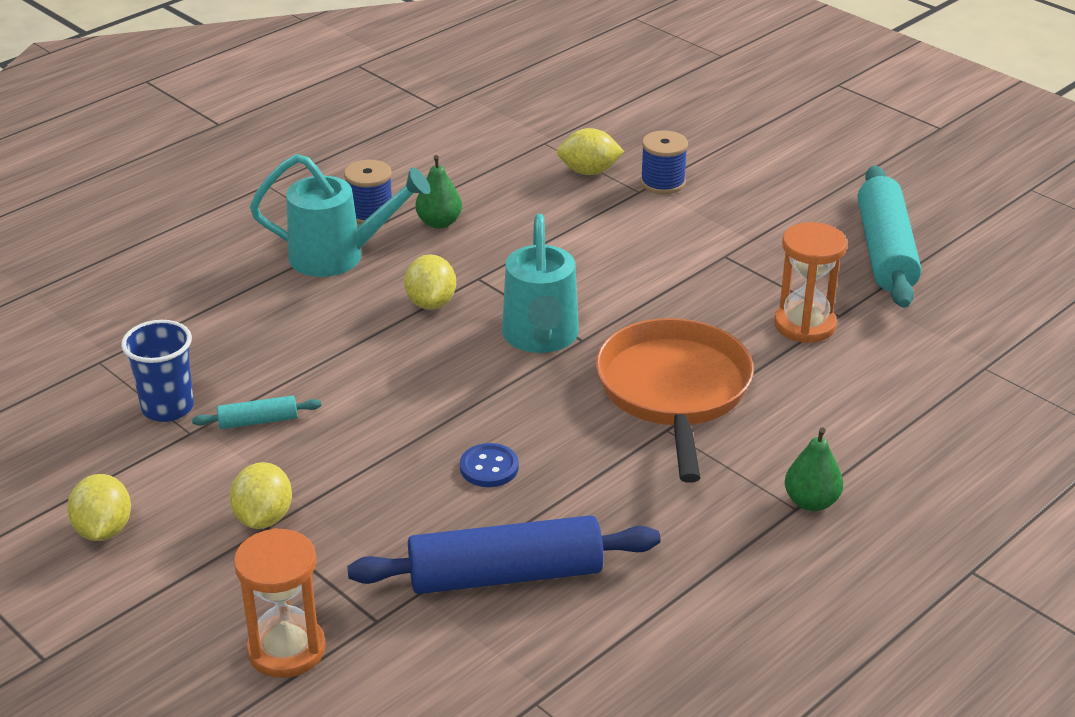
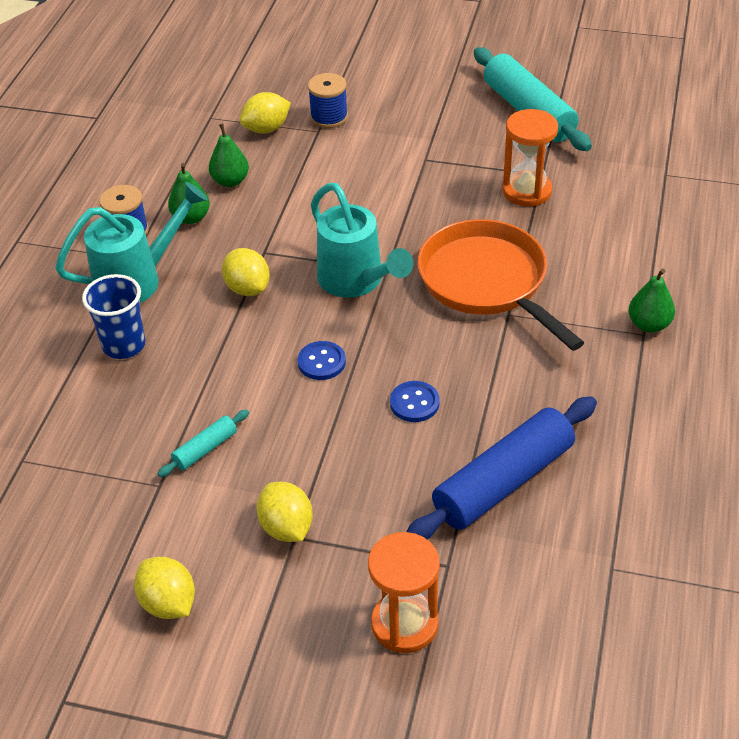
camera: 30 degrees left, 10 degrees up
blue cup [121,320,194,422] -> blue cup moved to [82,274,145,359]
none -> green pear [209,124,249,187]
none -> blue button [298,341,346,380]

